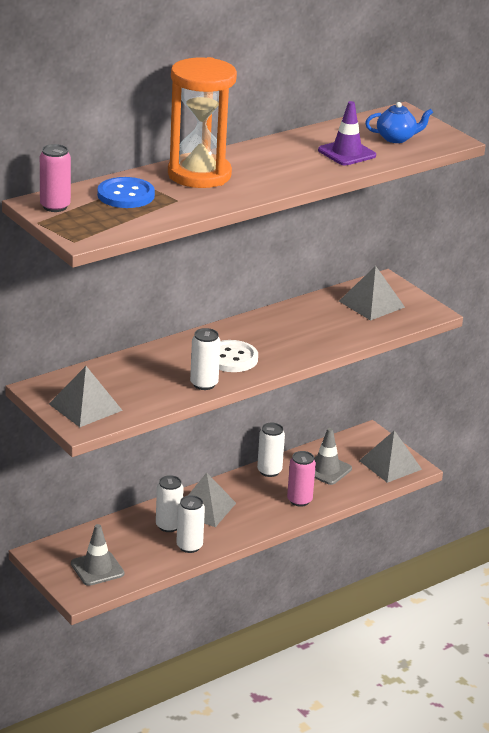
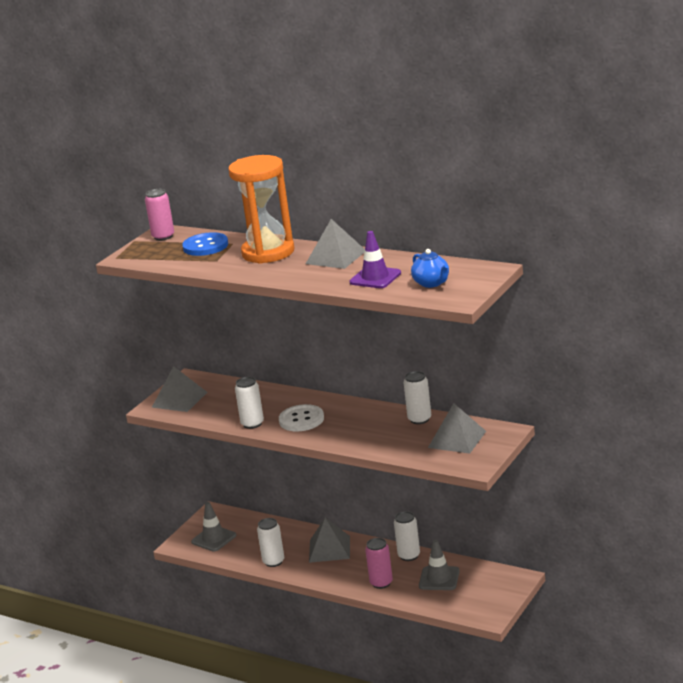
camera: 70 degrees right, 5 degrees down
white can [156,475,184,532] -> white can moved to [404,371,431,424]
grey pyramid [359,430,422,483] -> grey pyramid moved to [306,219,365,269]

